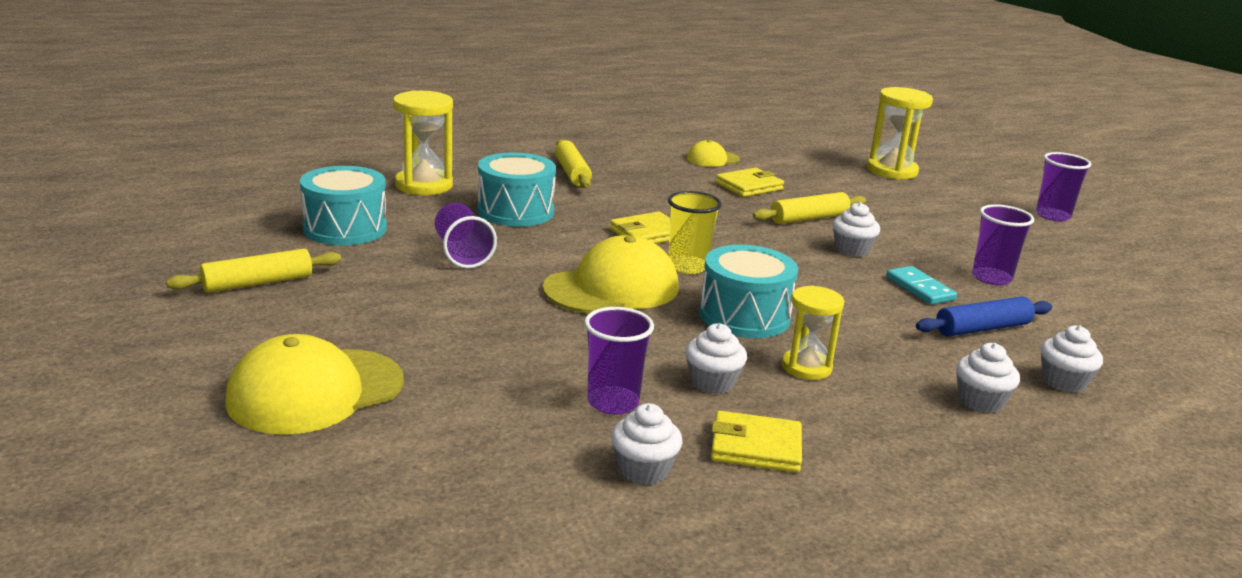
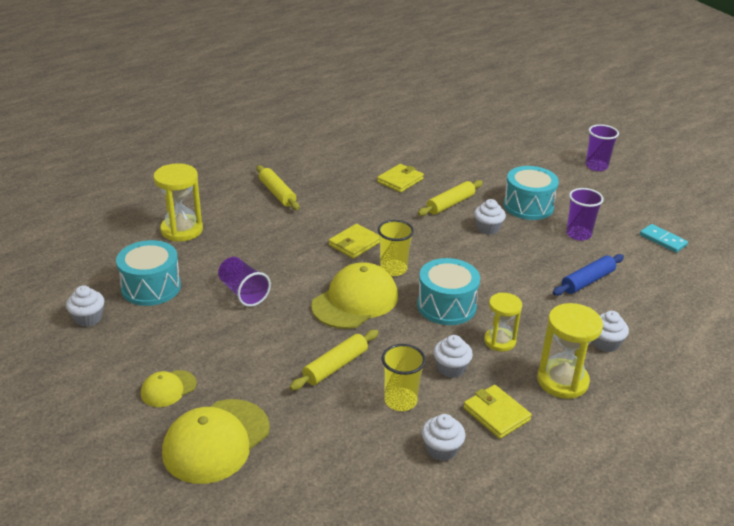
camera: 15 degrees left, 10 degrees up
yellow rolling pin [166,249,341,293] -> yellow rolling pin moved to [290,330,379,390]
turquoise drum [478,152,556,227] -> turquoise drum moved to [503,166,559,220]
purple cup [584,307,654,415] -> yellow cup [382,344,426,411]
yellow cap [687,140,740,167] -> yellow cap moved to [141,370,197,407]
yellow wallet [711,411,802,473] -> yellow wallet turned 60 degrees clockwise [463,385,532,439]
yellow hourglass [867,87,933,180] -> yellow hourglass moved to [537,303,603,399]
turquoise domino [886,266,957,305] -> turquoise domino moved to [640,224,688,253]
white cupcake [1041,325,1103,393] -> white cupcake moved to [66,285,104,327]

